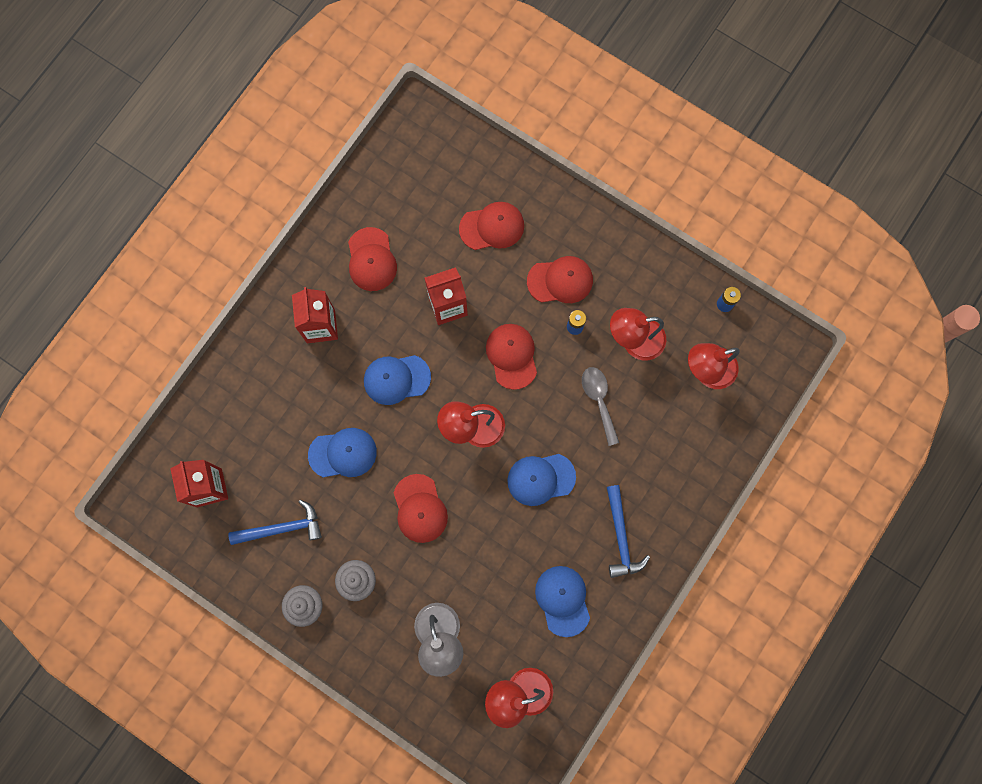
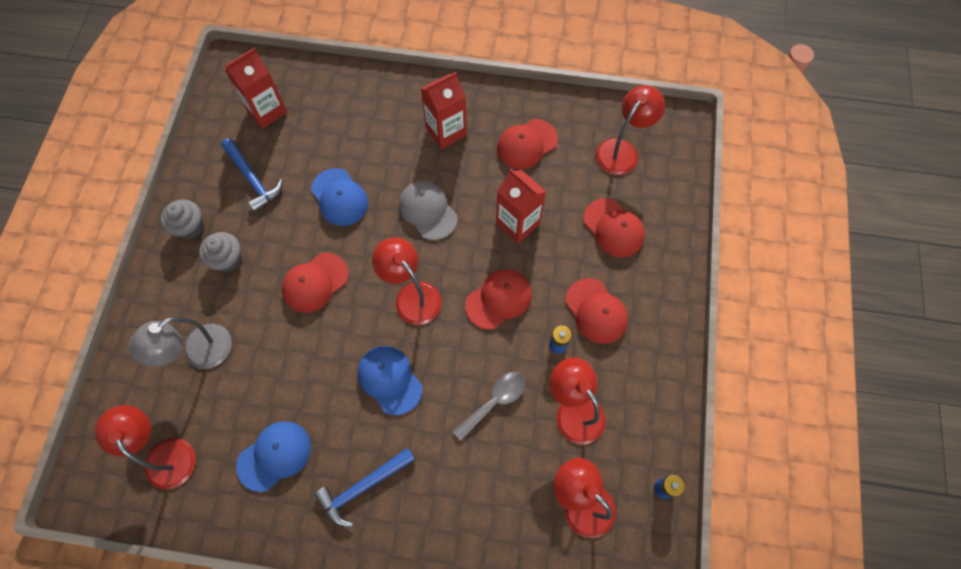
camera: 65 degrees right, 10 degrees down
blue cap [364,355,431,405] -> grey cap [399,181,458,240]
none -> red lamp [596,85,665,175]

